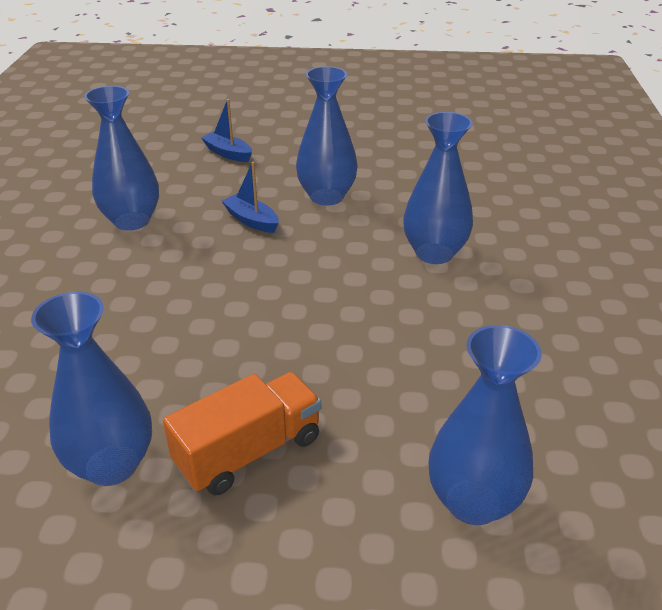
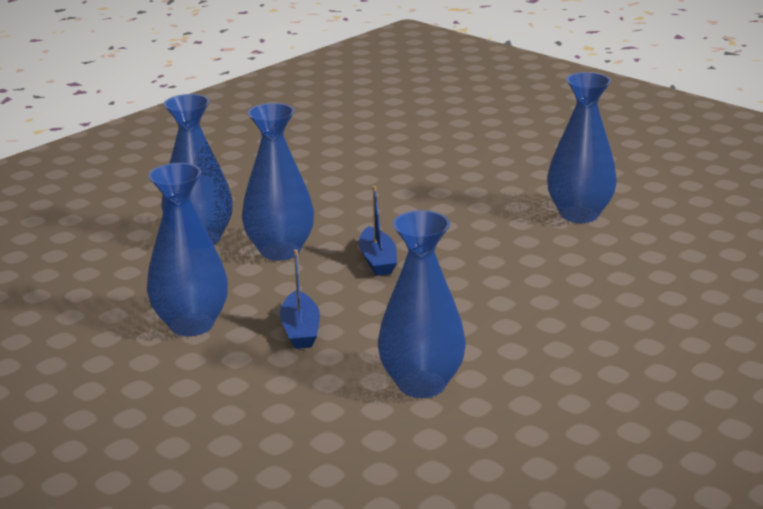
camera: 140 degrees left, 10 degrees down
orange truck [163,372,321,495] -> none
blue boat [201,99,252,162] -> blue boat moved to [358,186,397,276]
blue vase [429,325,542,525] -> blue vase moved to [242,103,314,261]

